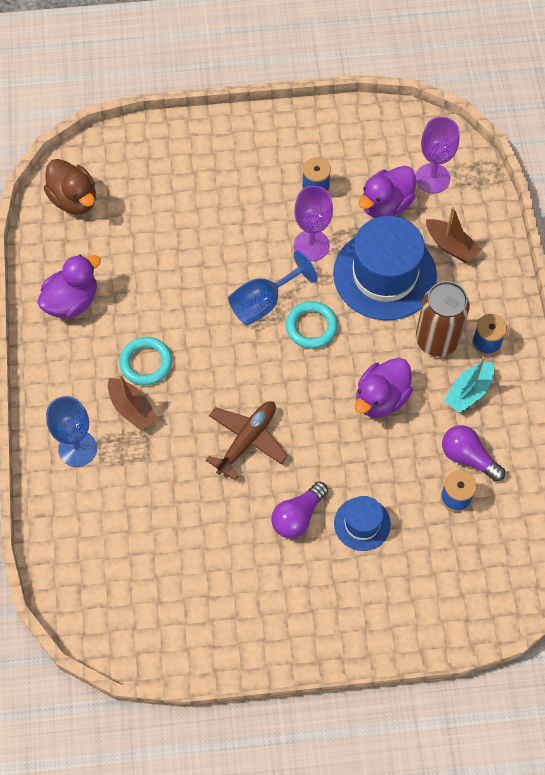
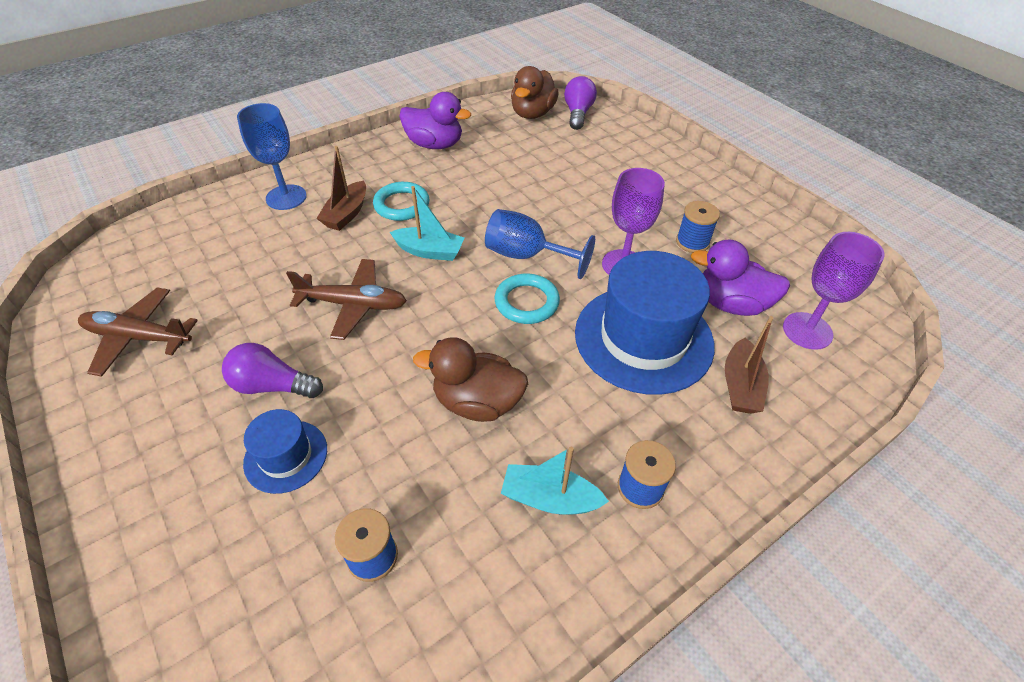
camera: 60 degrees right, 15 degrees down
purple duck [355,358,413,418] -> brown duck [413,337,528,422]
brown can [416,281,470,357] -> none
purple light bulb [442,425,505,482] -> purple light bulb moved to [564,76,597,130]
none -> brown plane [78,288,198,377]
none -> turquoise boat [390,186,464,261]

